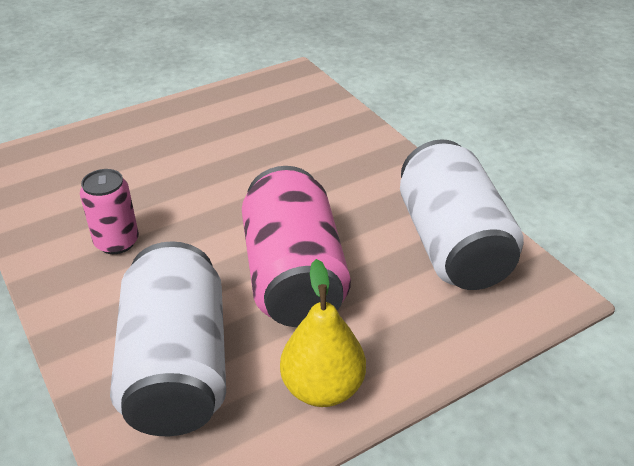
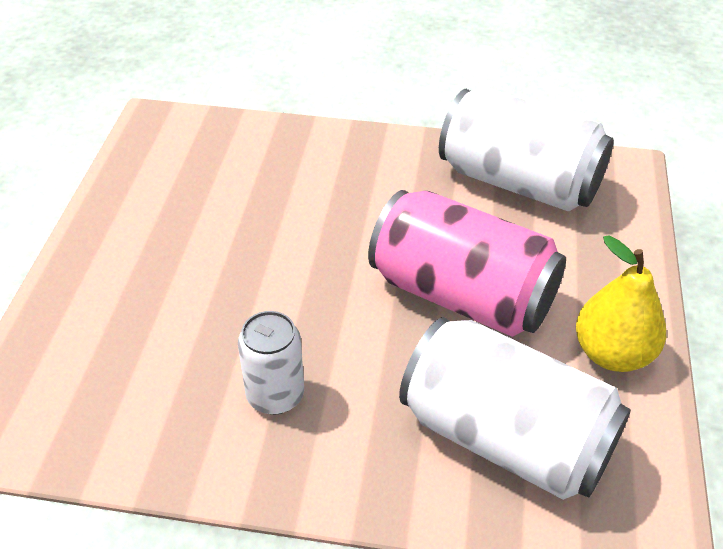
camera: 50 degrees left, 5 degrees up
pink can [80,169,139,254] -> white can [238,311,304,415]

